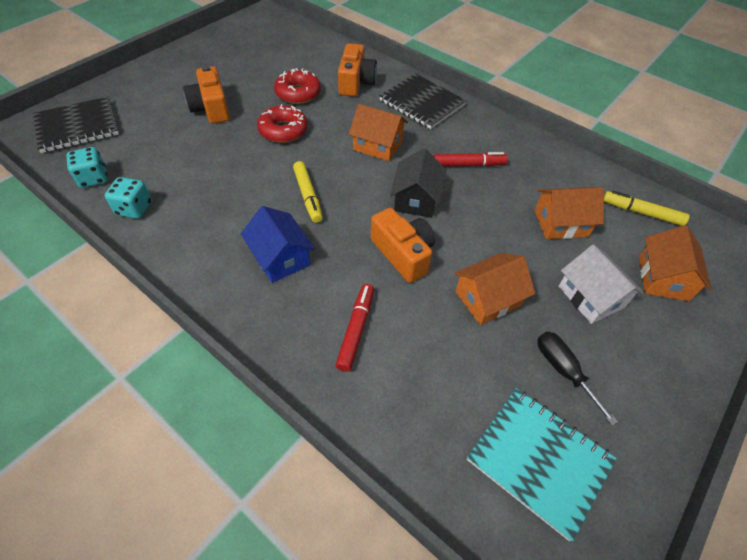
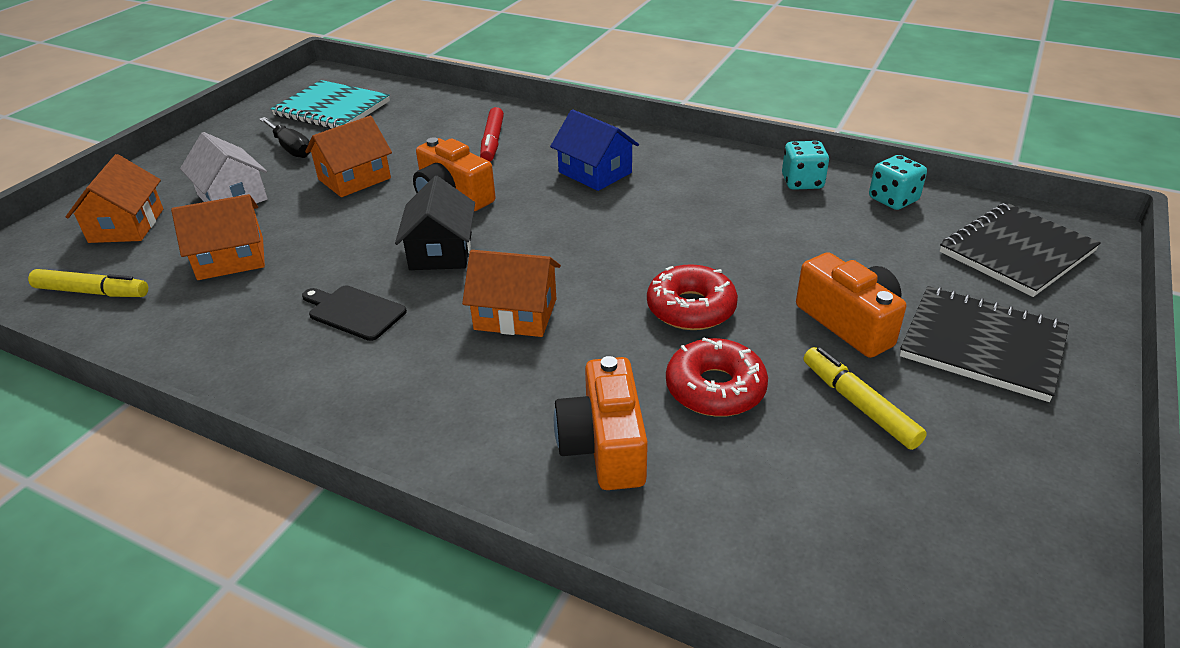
camera: 170 degrees right, 15 degrees down
yellow marker [293,161,323,223] -> yellow marker moved to [804,347,927,450]
black notebook [379,73,467,129] -> black notebook moved to [900,286,1069,402]
red marker [434,152,508,166] -> black cutting board [302,285,407,341]

